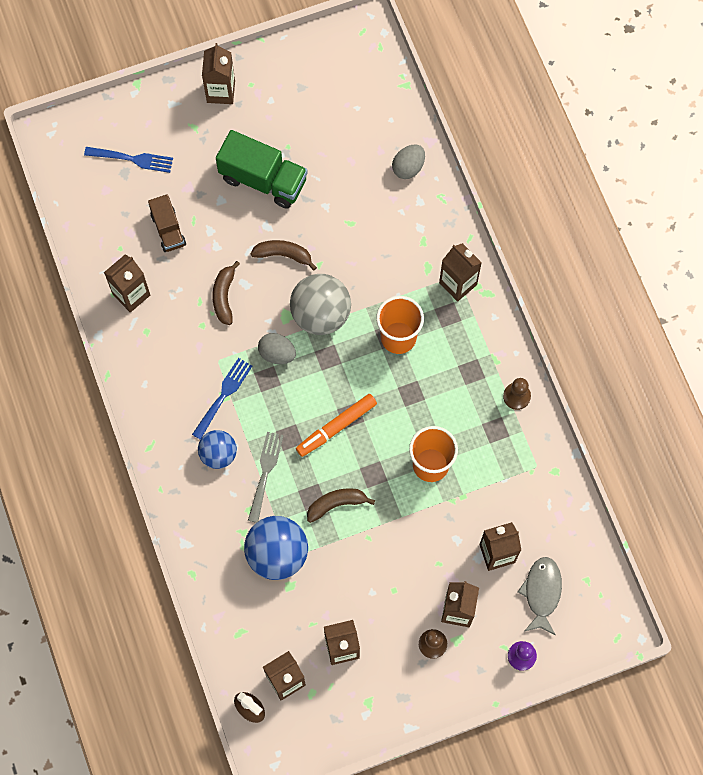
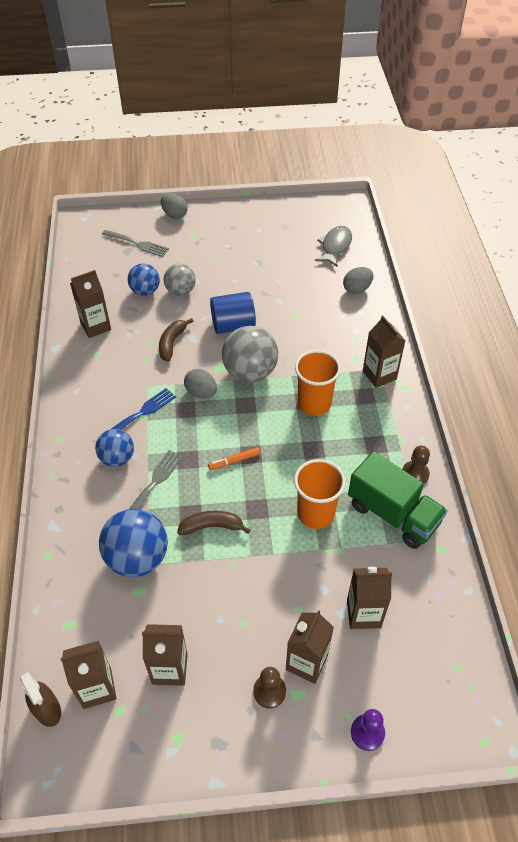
camera: 15 degrees right, 20 degrees down
blue fork [84,147,173,173] -> grey fork [102,230,169,257]
brown truck [148,194,186,252] -> blue ball [128,263,160,296]
brown carton [202,43,235,104] -> none
green truck [216,130,308,209] -> green truck moved to [348,451,448,549]
brown banana [251,240,317,271] -> blue cylinder [210,292,256,334]
orange marker [296,394,377,457] -> orange marker [208,447,260,470], size x0.59
grey fish [518,557,562,635] -> grey fish moved to [315,226,352,267]
none -> grey egg [161,193,187,219]
none -> grey ball [164,264,196,296]

